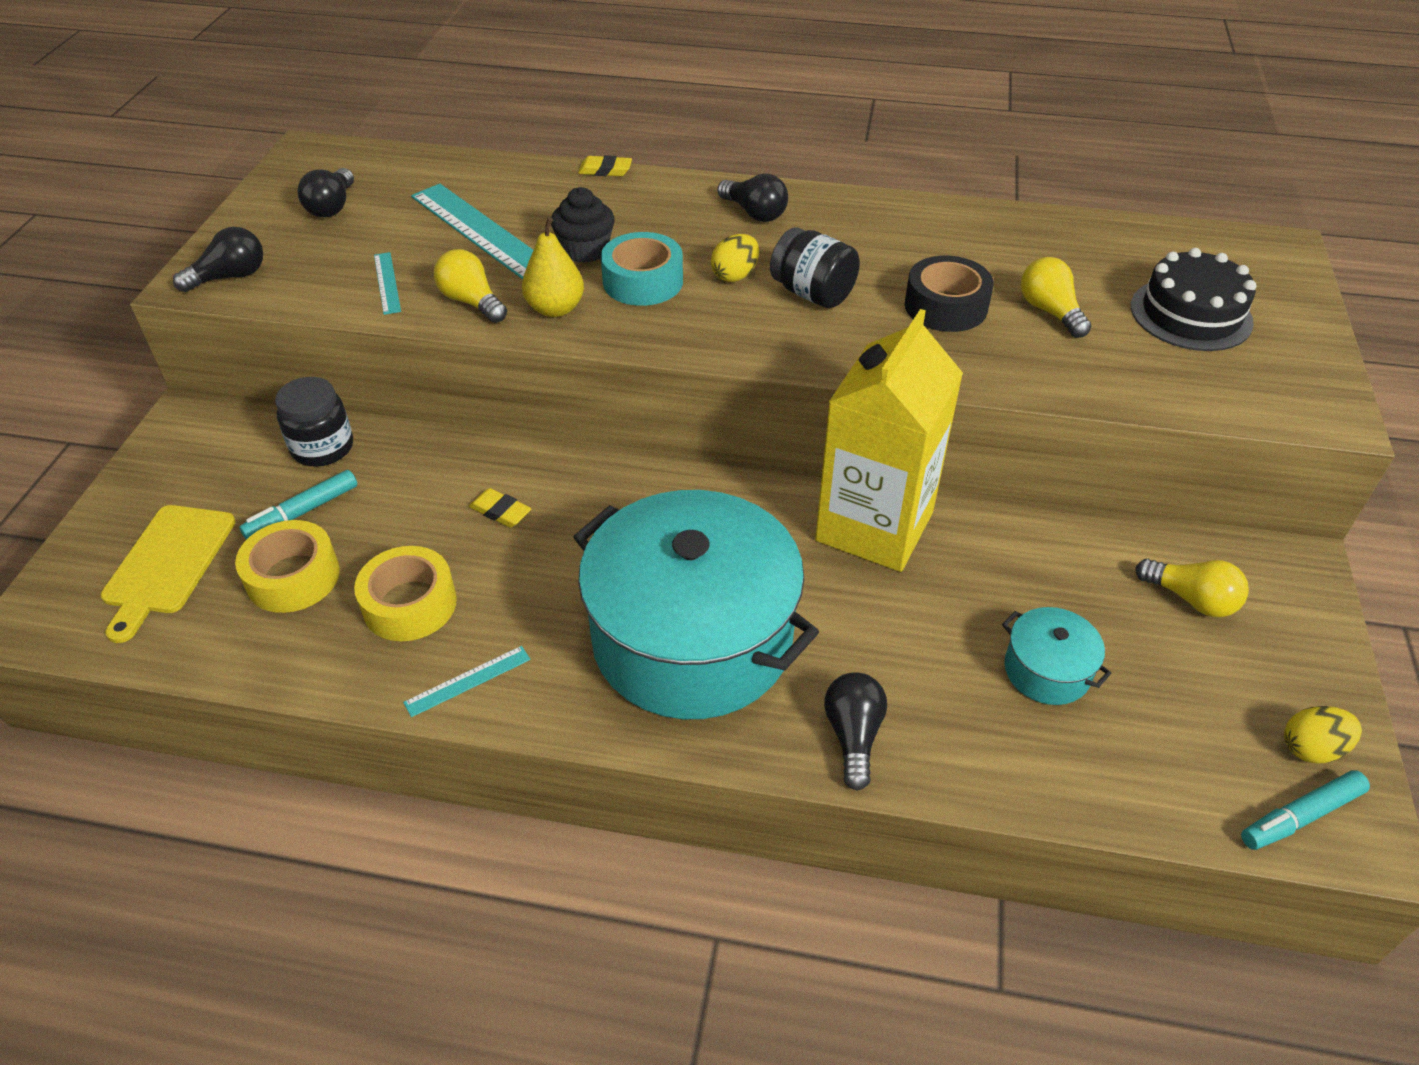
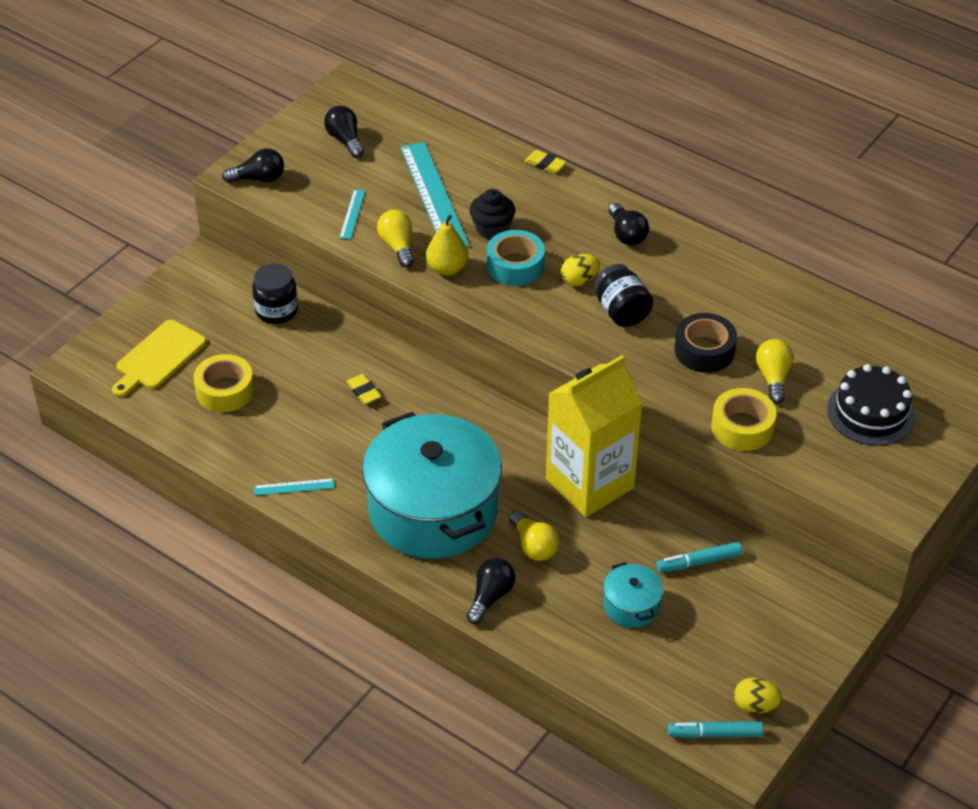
camera: 25 degrees right, 0 degrees up
turquoise marker [239,470,357,540] -> turquoise marker moved to [656,542,742,573]
black light bulb [297,168,354,217] -> black light bulb turned 120 degrees clockwise [324,106,364,158]
yellow tape [354,546,457,641] -> yellow tape moved to [711,388,777,451]
yellow light bulb [1135,559,1249,617] -> yellow light bulb moved to [509,511,559,561]

